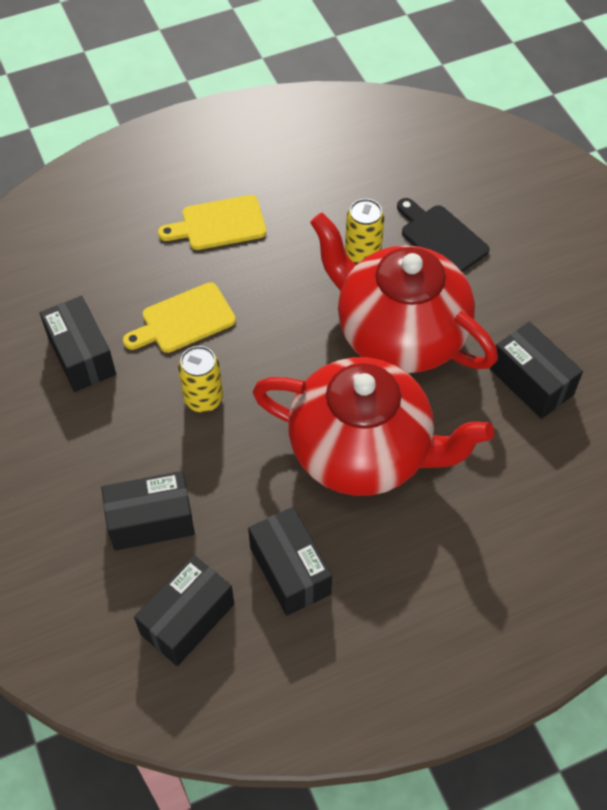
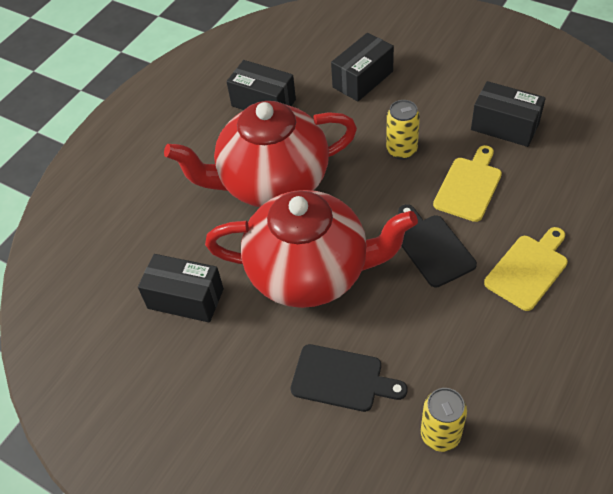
camera: 150 degrees right, 5 degrees down
black box [134,555,234,666] -> none
yellow can [345,199,384,264] -> yellow can moved to [421,388,467,452]
none -> black cutting board [398,204,477,288]

